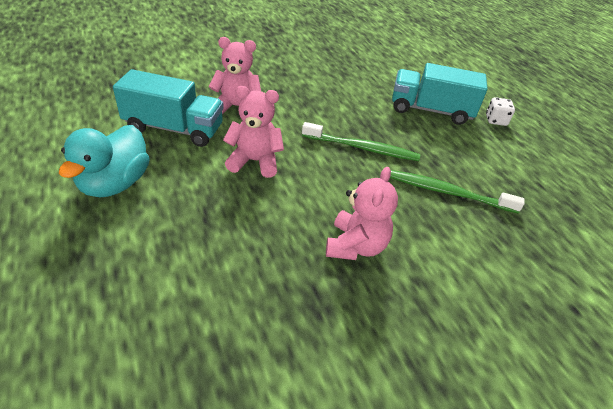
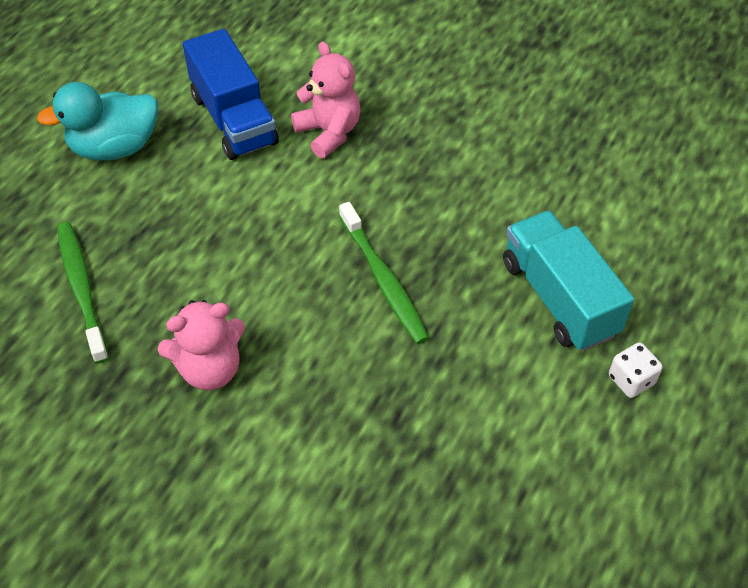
camera: 55 degrees right, 10 degrees up
turquoise truck [113,69,224,147] -> blue truck [183,29,279,160]
pink teddy bear [223,86,284,178] -> none
green toothbrush [390,170,525,213] -> green toothbrush moved to [57,222,109,364]

